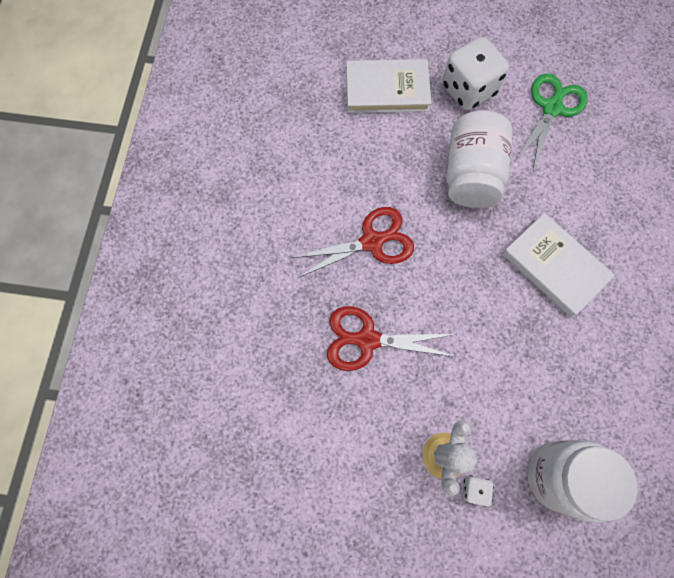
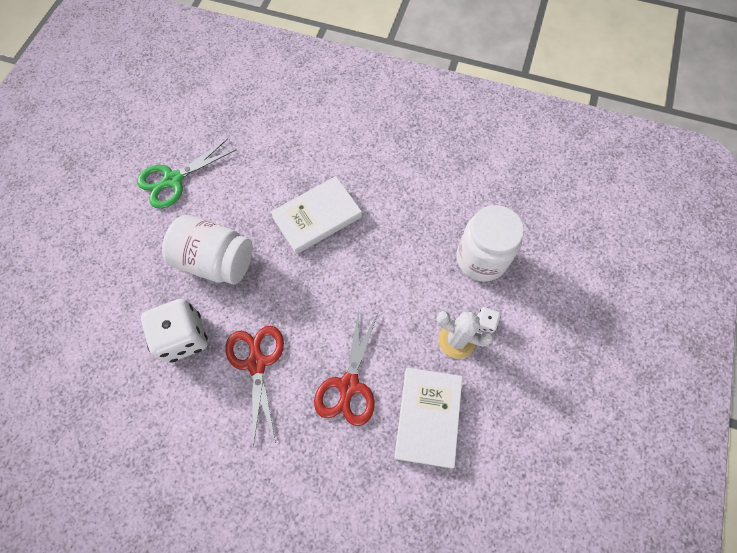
camera: 80 degrees left, 5 degrees down
white book [346,59,432,113] -> white book moved to [394,368,463,469]
white dice [442,37,509,110] -> white dice moved to [141,299,208,363]
green scissors [516,74,588,171] -> green scissors turned 75 degrees counterclockwise [137,139,236,209]

